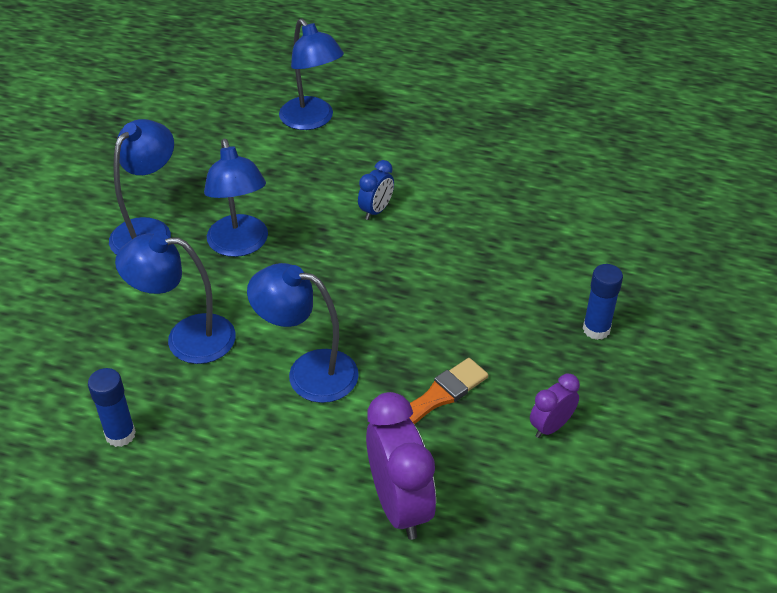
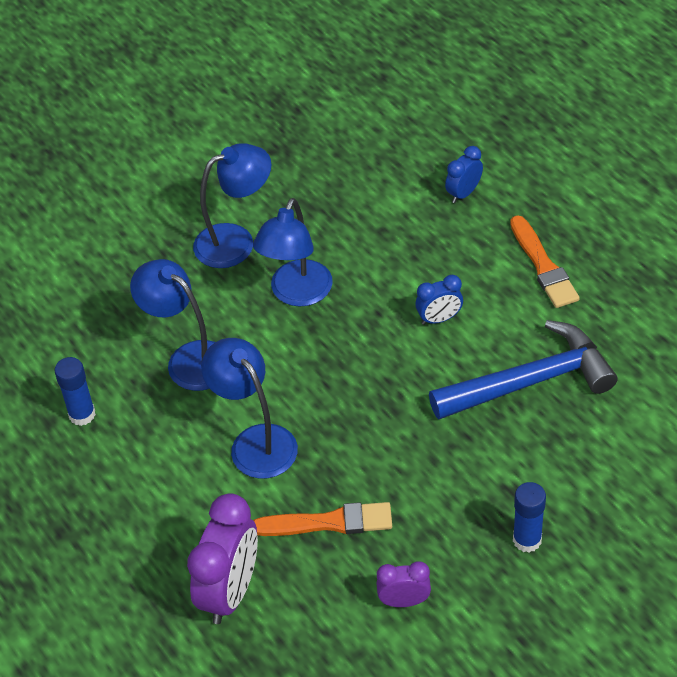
camera: 40 degrees right, 5 degrees up
blue lamp [279,19,344,130] -> blue clock [445,146,483,203]
none -> blue hammer [429,320,618,419]
none -> orange brush [510,215,580,308]

